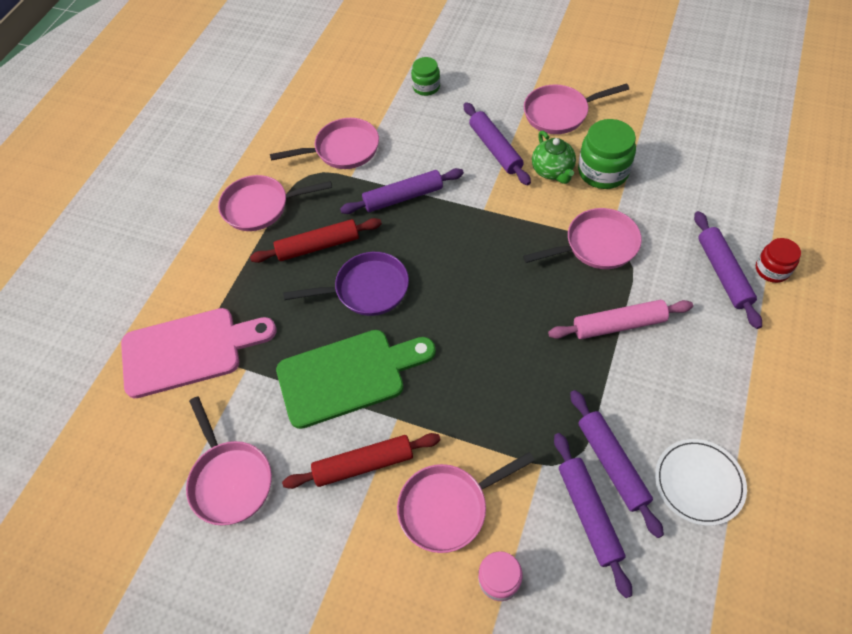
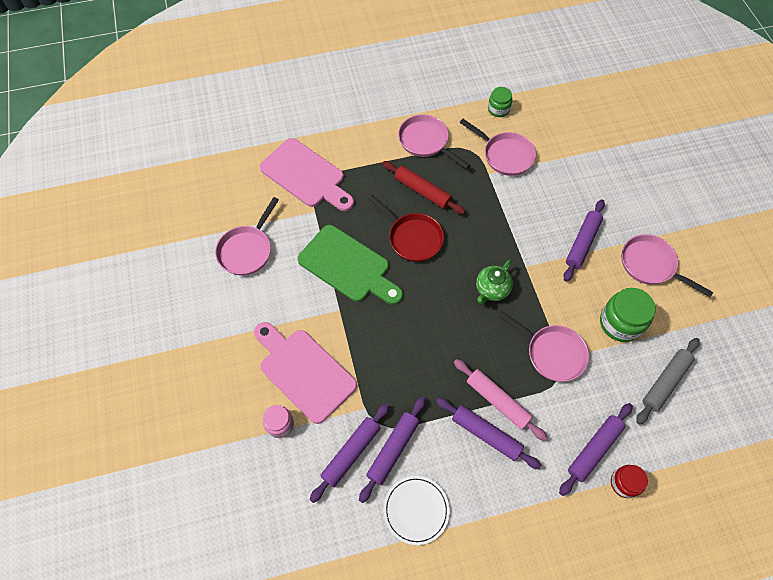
camera: 50 degrees right, 5 degrees up
red rolling pin [282,433,441,489] -> none
purple pan [283,252,409,316] -> red pan [368,195,444,262]
purple rolling pin [340,168,464,214] -> purple rolling pin moved to [436,398,542,469]
pink pan [397,452,535,553] -> pink cutting board [254,322,357,424]
green jar [411,57,440,96] -> green jar moved to [488,87,512,117]
green teapot [532,131,576,184] -> green teapot moved to [476,260,513,304]
none -> grey rolling pin [636,338,700,425]

